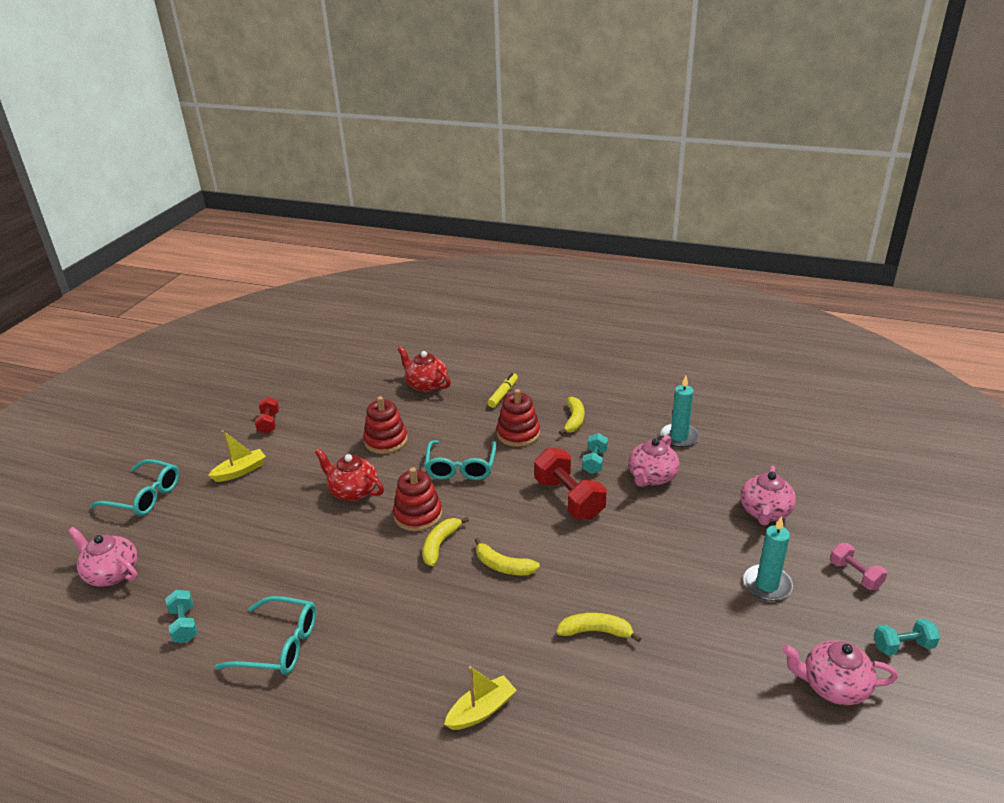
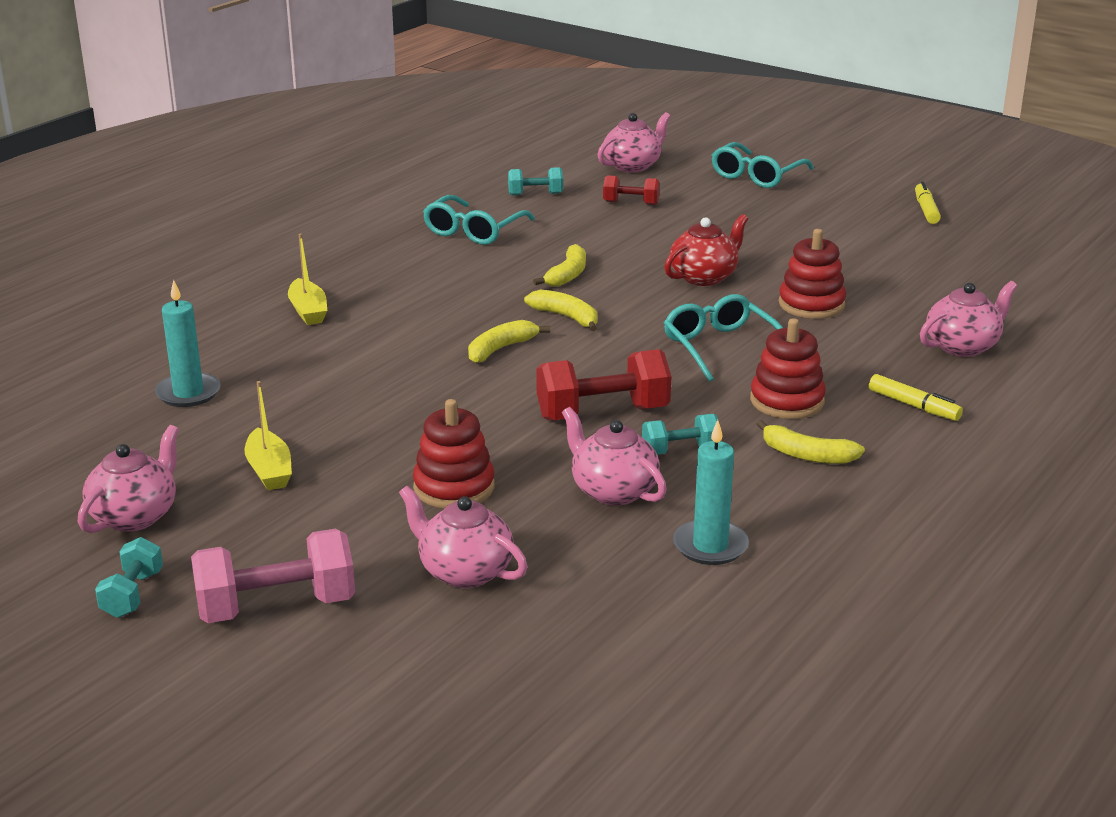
camera: 105 degrees right, 5 degrees down
yellow boat [208,430,266,482] -> yellow boat moved to [244,381,292,490]
red dumbbell [255,397,279,434] -> red dumbbell moved to [603,175,660,205]
red stacking toy [393,467,442,531] -> red stacking toy moved to [413,399,495,508]
red teapot [398,346,451,392] -> pink teapot [920,281,1017,357]
turquoise glasses [424,440,497,480] -> turquoise glasses turned 45 degrees clockwise [664,294,783,382]
yellow banana [556,613,641,642] -> yellow banana moved to [533,244,586,287]
turquoise dumbbell [582,433,608,474] -> turquoise dumbbell turned 45 degrees counterclockwise [642,414,718,455]
turquoise candle [743,516,793,601] -> turquoise candle moved to [155,280,221,407]
pink dumbbell [830,543,887,590] -> pink dumbbell [191,529,355,623], size x1.78
none -> yellow marker [915,182,941,224]

